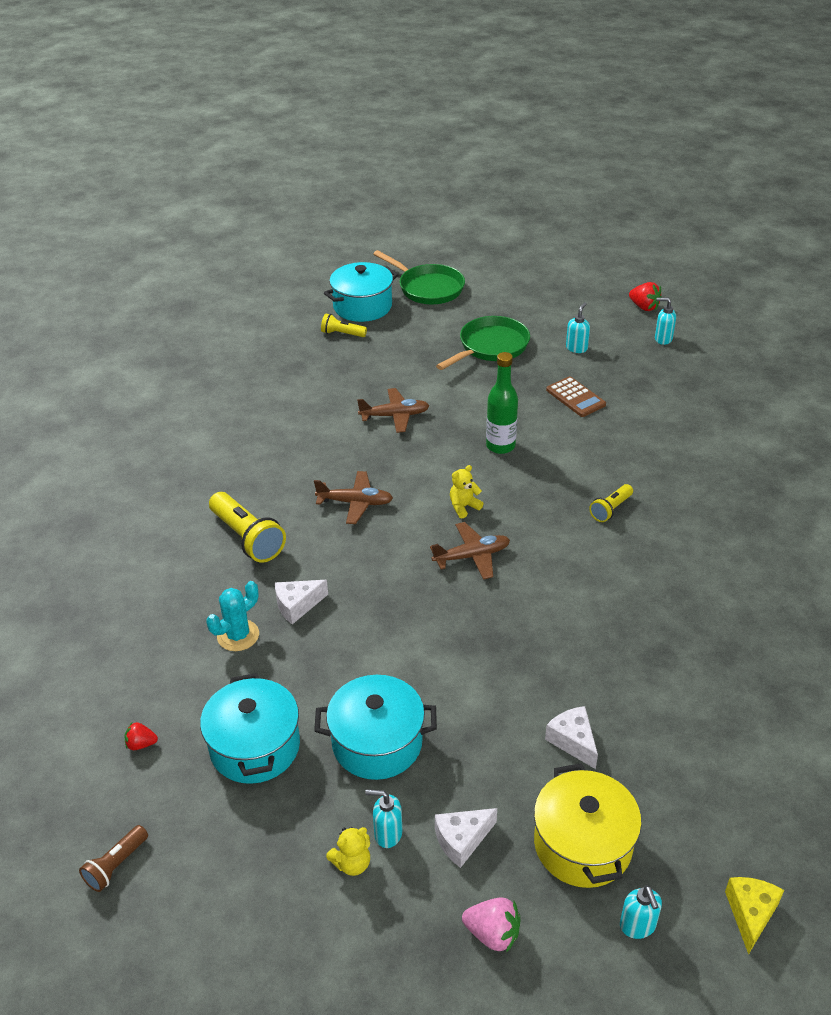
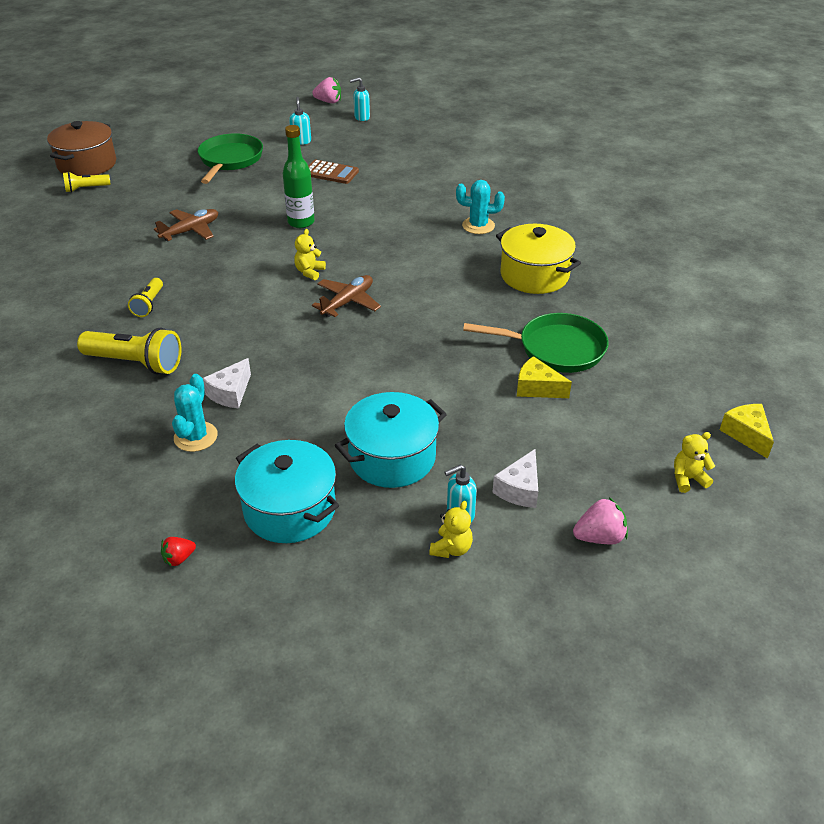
camera: 35 degrees left, 0 degrees up
brown flashlight [79,825,148,892] -> none
brown plane [314,471,393,524] -> none
turquoise pot [324,262,398,322] -> brown pot [47,121,116,176]
green pan [373,250,465,304] -> green pan moved to [463,313,609,373]
yellow pot [534,763,642,888] -> yellow pot moved to [496,224,581,294]
white cheese [545,706,598,769] -> yellow cheese [517,356,572,398]
yellow flashlight [589,484,633,522] -> yellow flashlight moved to [128,278,163,317]
turquoise soap dispenser [620,885,662,939] -> yellow teddy bear [674,432,715,493]
red strawberry [629,282,662,311] -> pink strawberry [312,77,341,103]
none -> turquoise cactus [456,180,505,234]

